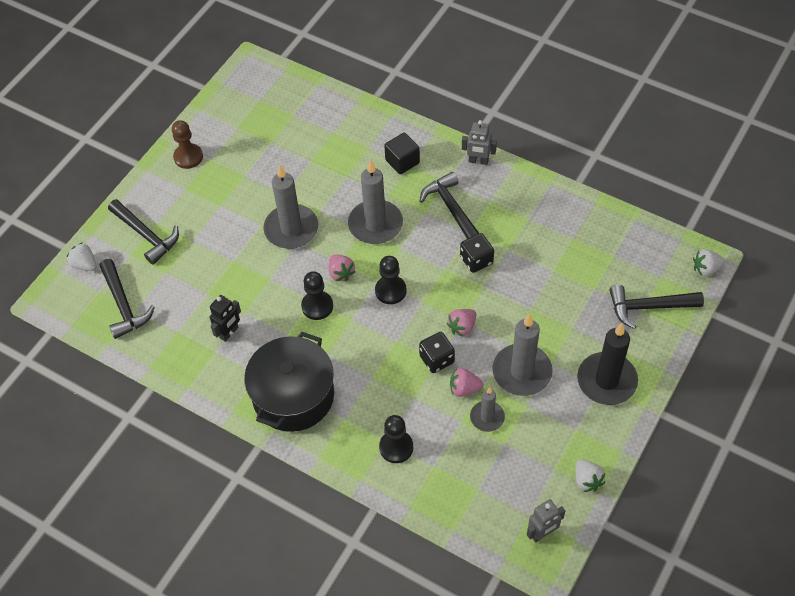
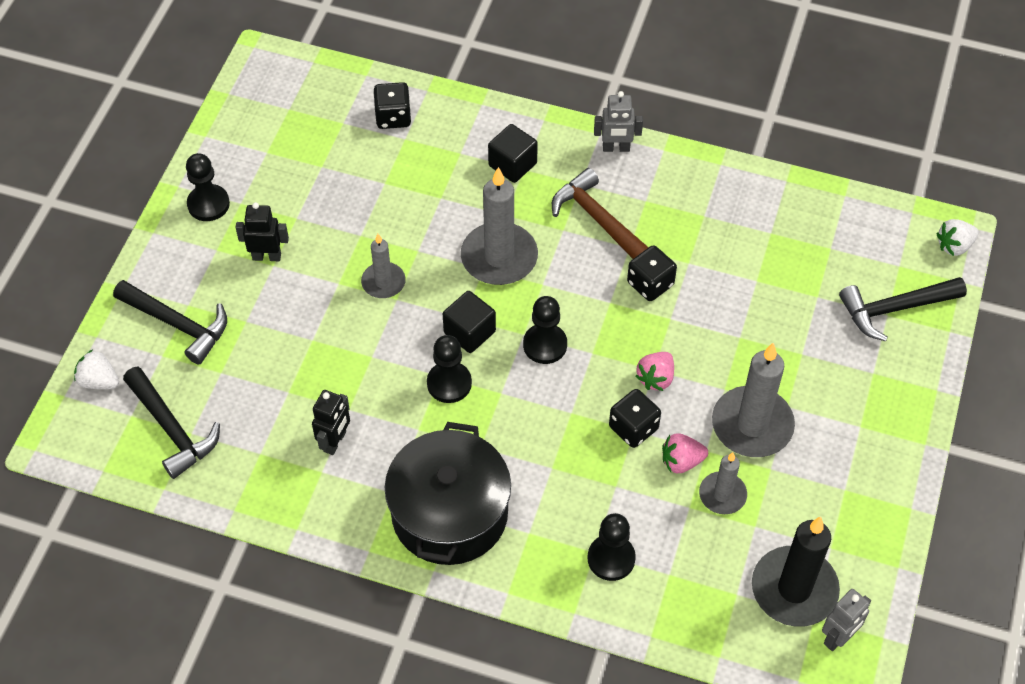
camera: 15 degrees left, 0 degrees up
brown pawn [172,120,203,169] -> black pawn [186,153,230,221]
grey candle [263,165,318,249] -> grey candle [361,234,406,298], size x0.57
pink strawberry [329,254,355,281] -> black cube [443,291,496,353]
black hammer [420,172,479,239] -> brown hammer [552,168,649,259]
white strawberry [575,459,605,492] -> none
black candle [577,323,638,405] -> black candle moved to [752,517,840,627]
none -> black robot [235,202,289,261]
none -> black dice [373,82,411,129]

